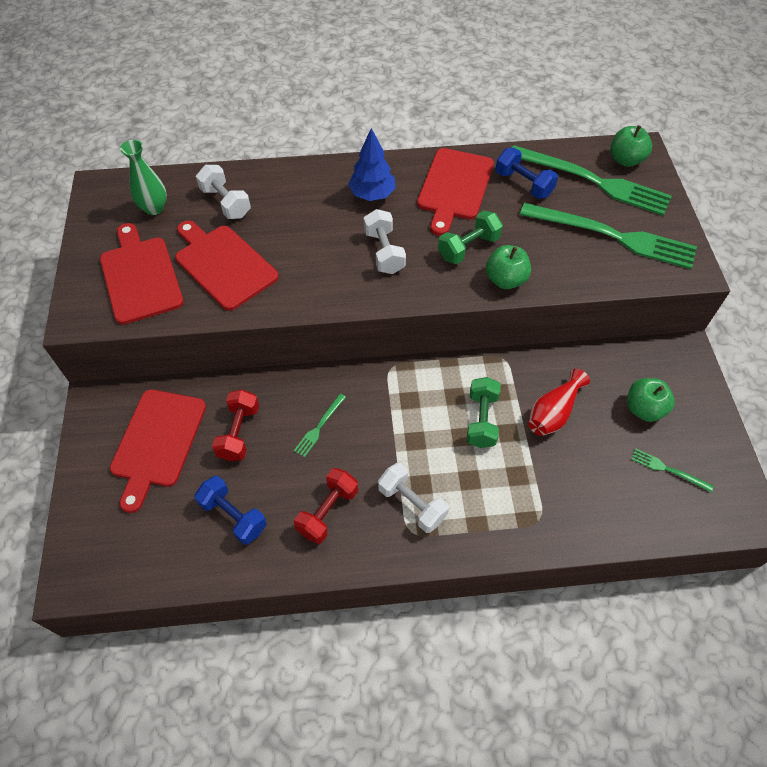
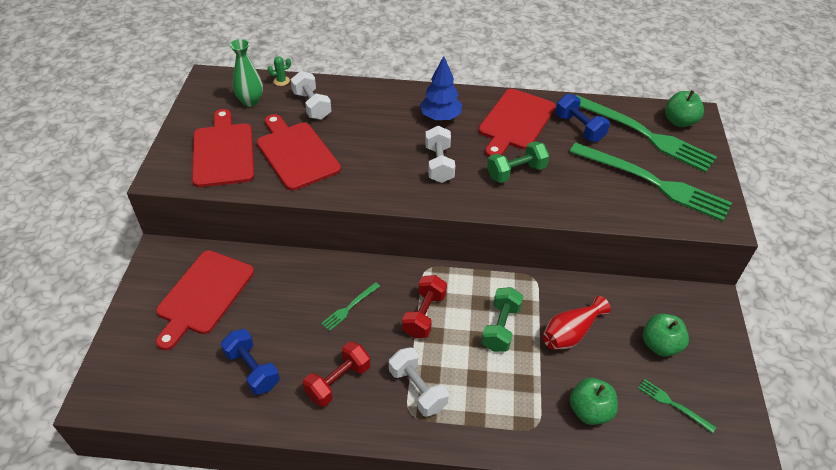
camera: 10 degrees right, 10 degrees down
red dumbbell [212,390,259,461] -> red dumbbell moved to [402,275,447,338]
green apple [486,245,531,289] -> green apple moved to [570,378,618,425]
none -> green cactus [267,56,291,86]

